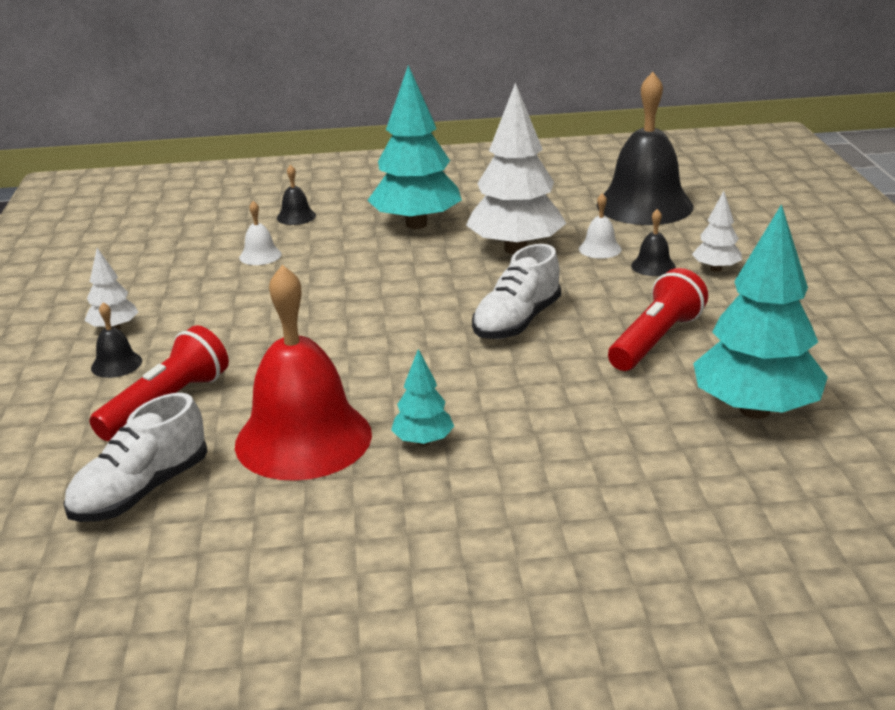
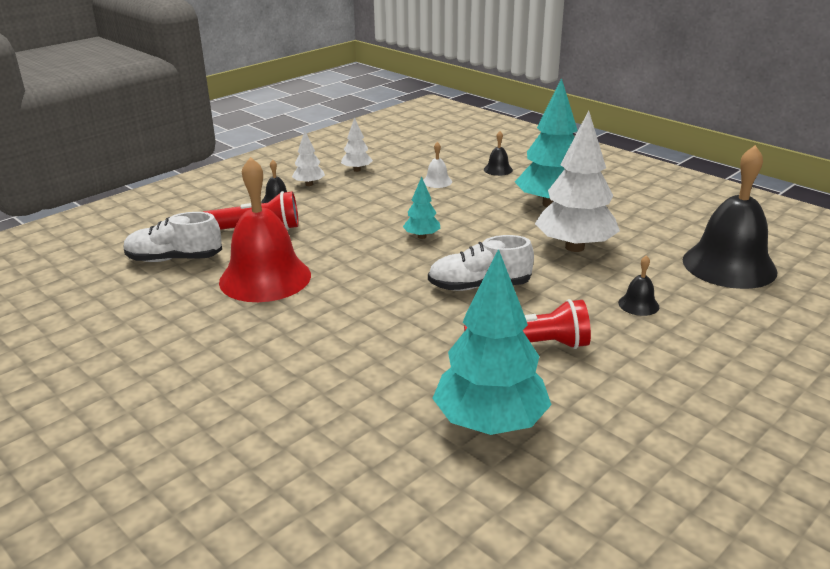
camera: 50 degrees right, 0 degrees up
turquoise tree [391,349,454,446] -> turquoise tree moved to [403,176,441,239]
white bell [579,193,622,258] -> none
white tree [692,191,742,272] -> white tree moved to [341,117,373,172]

